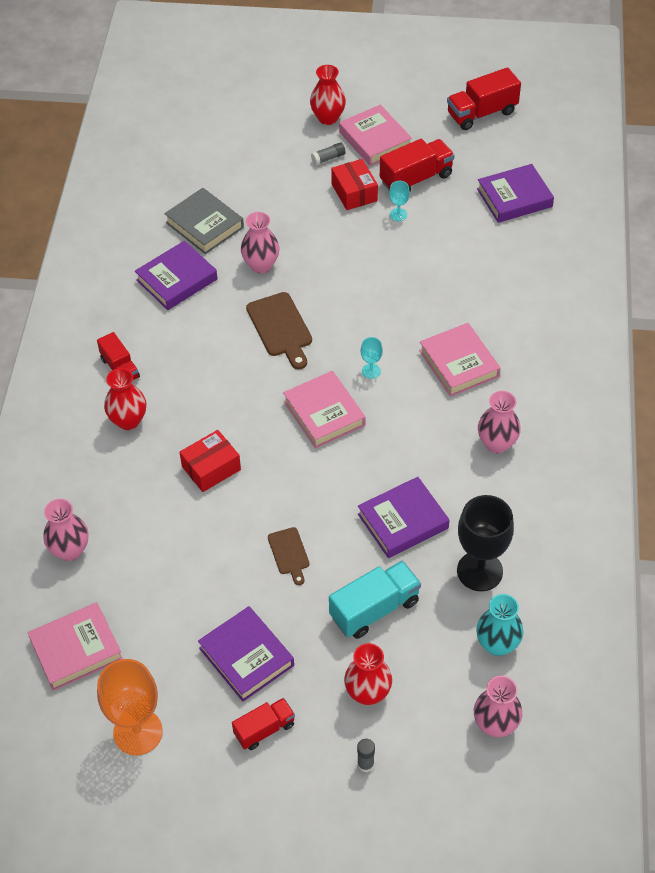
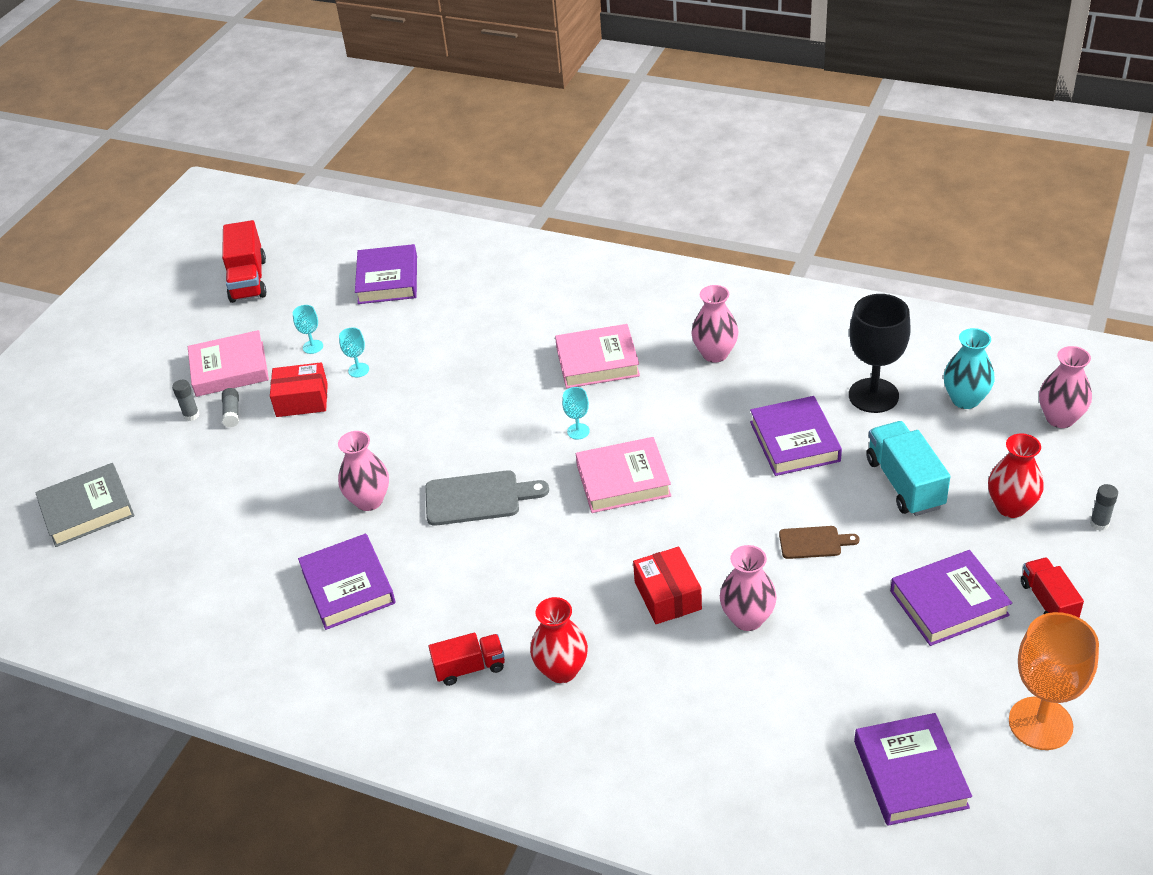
camera: 70 degrees left, 10 degrees down
pink book [28,602,123,691] -> purple book [854,713,972,826]
pink vase [44,499,88,561] -> pink vase moved to [720,545,777,631]
grey book [164,188,244,254] -> grey book moved to [35,463,134,547]
brown cutting board [246,292,312,369] -> grey cutting board [425,470,549,526]
red vase [310,65,346,125] -> none
red truck [380,139,455,191] -> turquoise goblet [293,305,323,354]
none -> grey glue stick [172,380,200,421]

